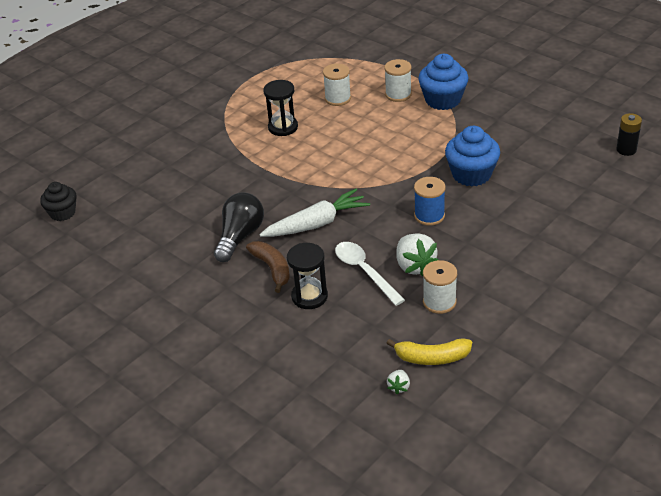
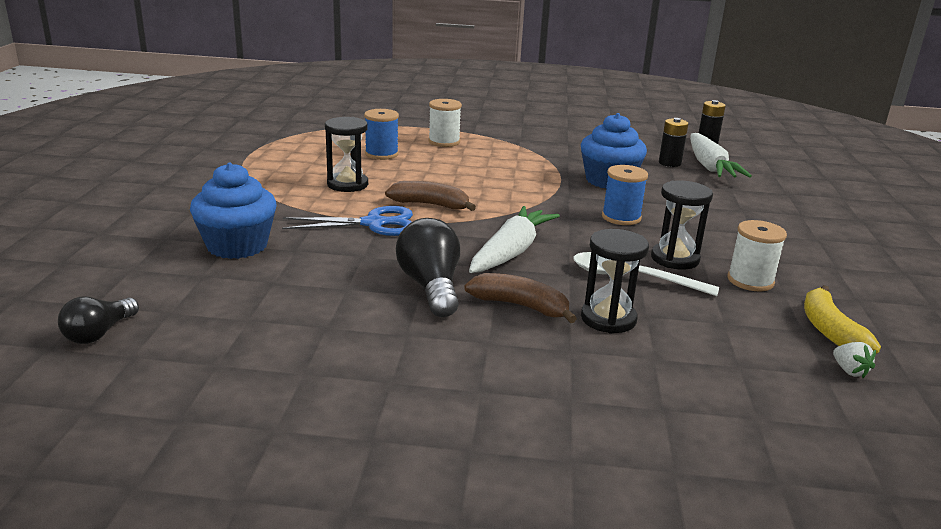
camera: 40 degrees left, 15 degrees down
black cupcake [40,182,76,221] -> black light bulb [58,296,139,344]
white spool [323,63,351,106] -> blue spool [364,109,399,160]
yellow banana [386,338,472,365] -> yellow banana turned 120 degrees clockwise [804,285,881,354]
white strawberry [396,233,438,276] -> black hourglass [651,181,713,270]
blue cupcake [418,54,469,110] -> blue cupcake moved to [190,163,276,259]
none -> blue scissors [282,206,413,236]
none -> brown banana [385,181,476,211]
none -> black battery [659,118,688,167]
none -> white carrot [690,133,752,178]

